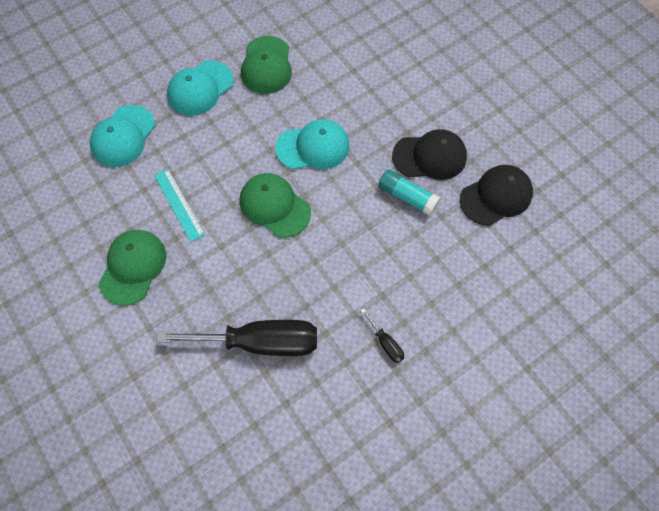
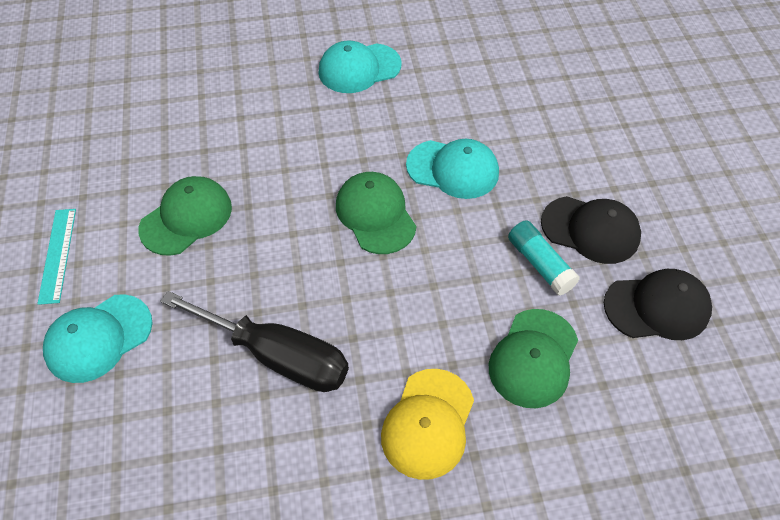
camera: 25 degrees right, 10 degrees down
turquoise cap [90,105,155,167] -> turquoise cap moved to [43,294,153,383]
turquoise ruler [154,169,205,242] -> turquoise ruler moved to [37,209,76,305]
green cap [241,36,292,94] -> green cap moved to [489,309,578,408]
black screwdriver [360,308,404,363] -> yellow cap [381,369,474,480]

